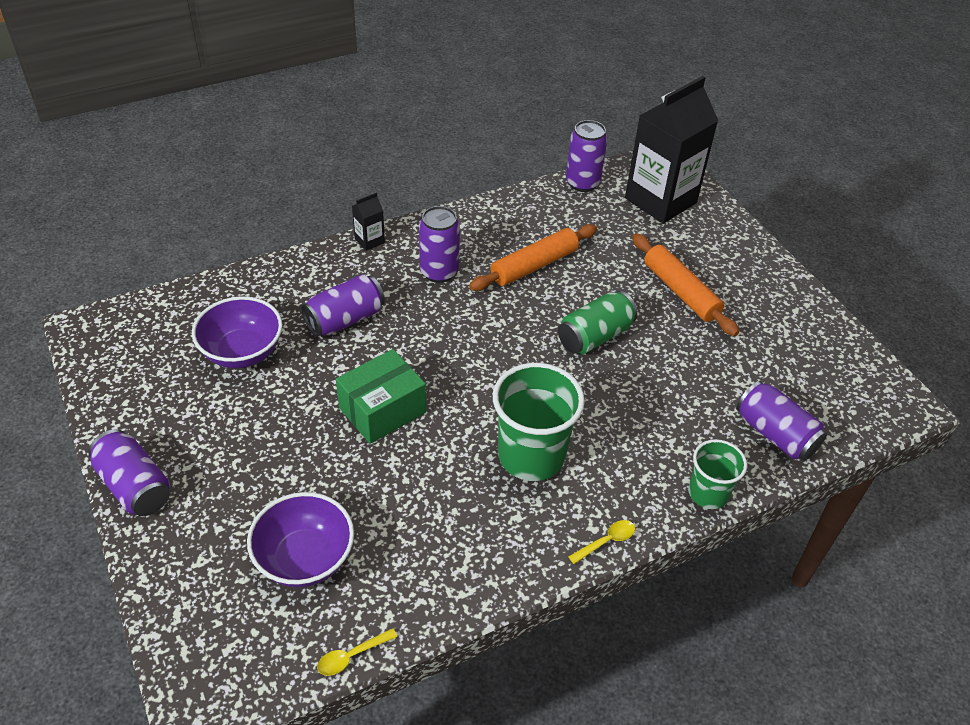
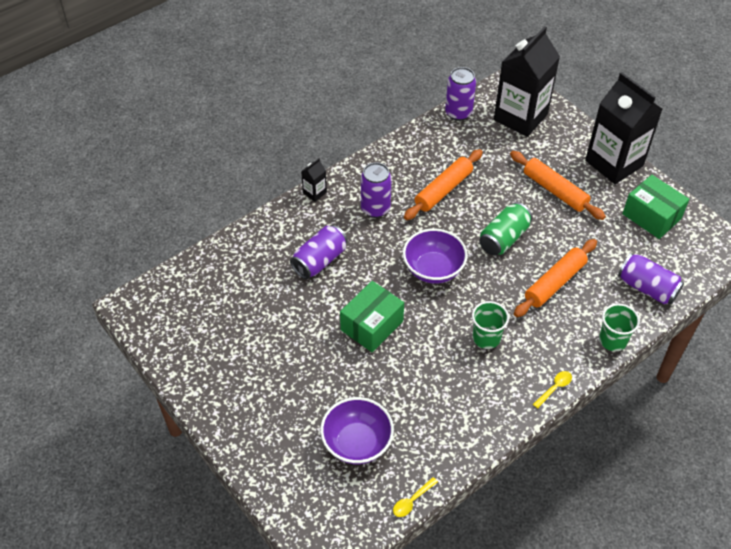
camera: 10 degrees left, 5 degrees up
purple can [88,429,170,516] -> none
purple bowl [192,296,282,368] -> purple bowl moved to [403,228,468,284]
green cup [493,363,585,481] -> green cup [472,301,509,349], size x0.59
none -> orange rolling pin [514,239,597,317]
none -> black carton [585,72,663,184]
none -> green box [622,175,689,239]

